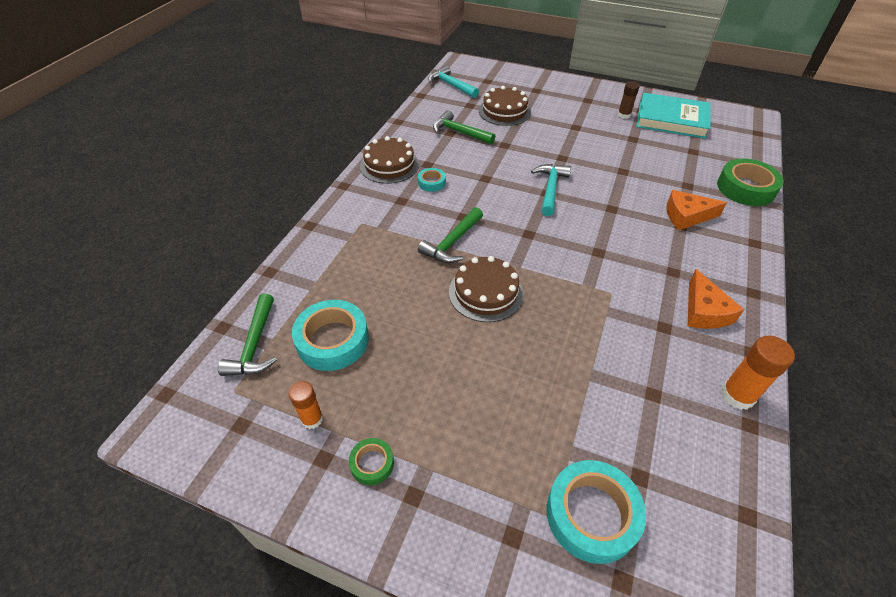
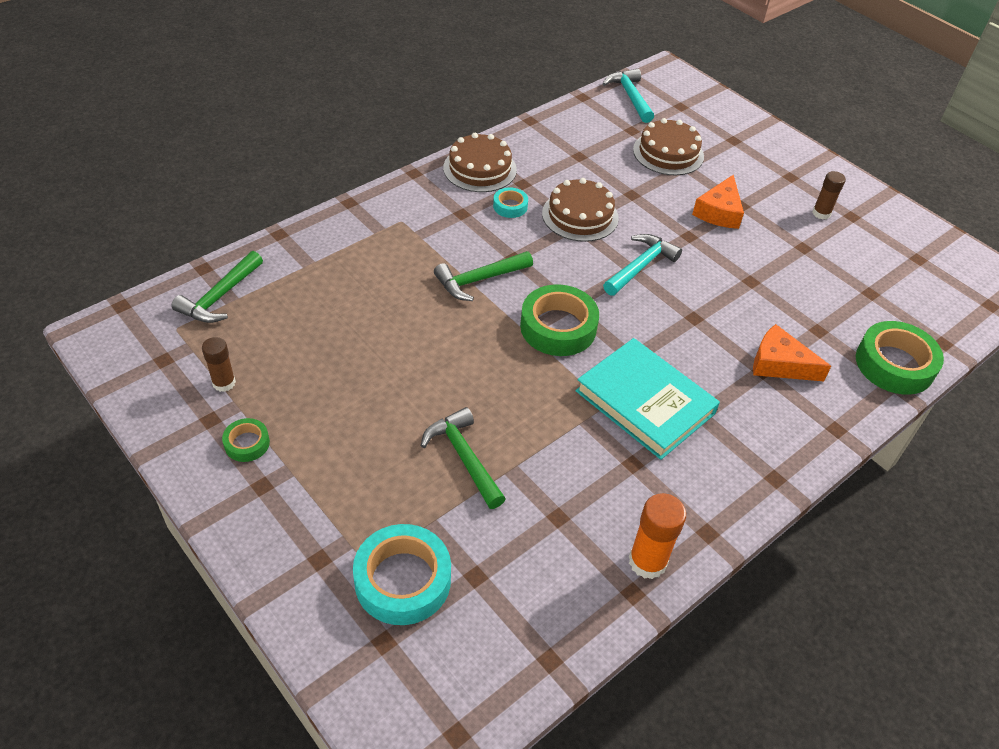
camera: 25 degrees right, 0 degrees up
orange glue stick [289,381,323,429] -> brown glue stick [202,337,236,392]
turquoise tape [292,300,369,371] -> none
green hammer [433,110,495,144] -> green hammer moved to [421,407,506,509]
brown cake [449,256,524,322] -> brown cake moved to [542,178,619,242]
turquoise book [636,93,711,139] -> turquoise book moved to [575,338,720,460]
orange cheese [688,269,744,329] -> orange cheese moved to [692,174,744,229]
none -> green tape [520,284,599,356]

